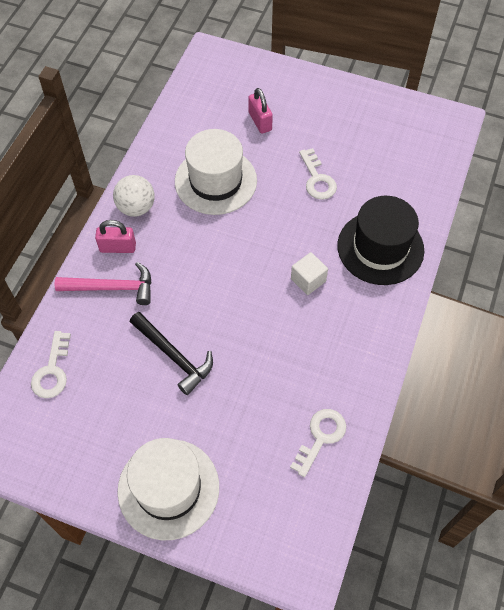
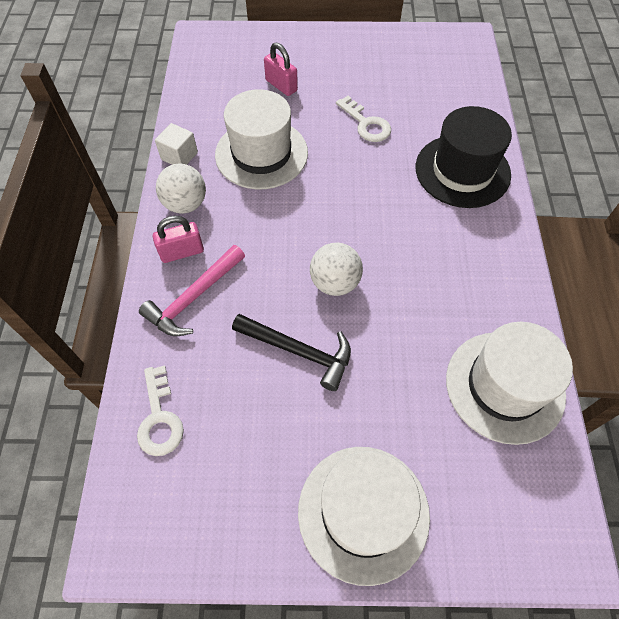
camera: 20 degrees left, 0 degrees up
pink hammer [55,262,152,305] -> pink hammer turned 150 degrees clockwise [139,245,245,336]
white key [290,409,346,477] -> white hat [446,322,573,445]
white cube [291,252,328,295] -> white cube moved to [155,123,198,165]
none -> white ball [310,243,363,296]

